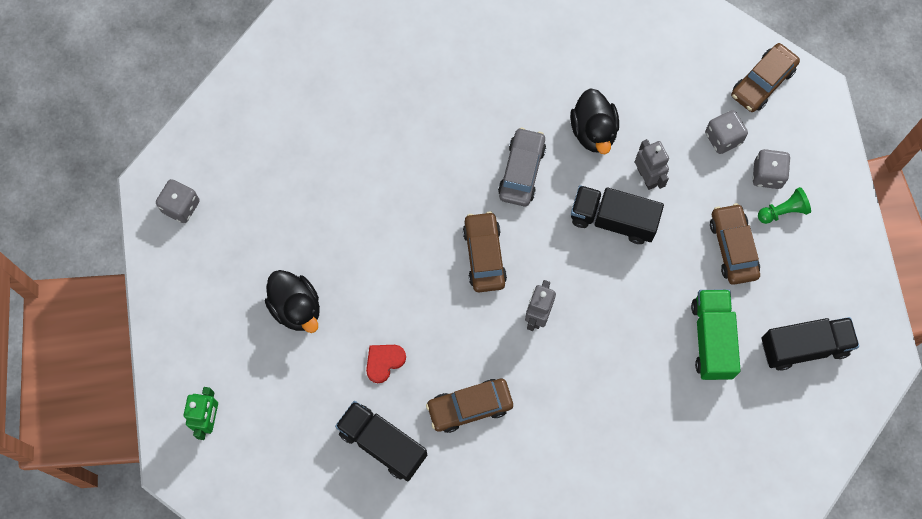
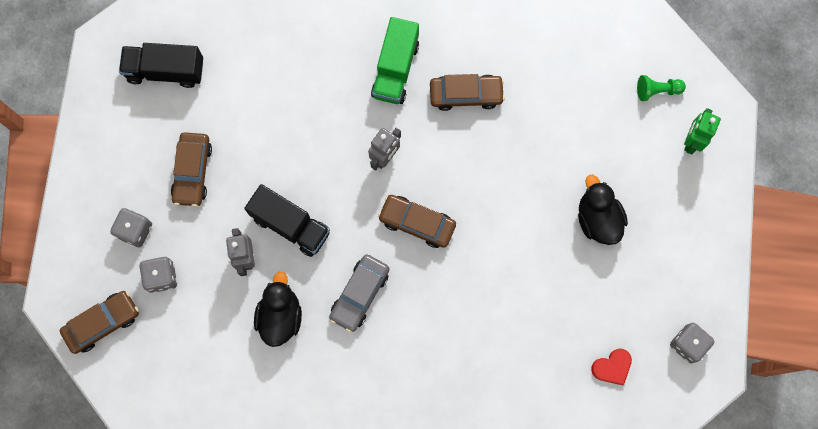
camera: 165 degrees left, 5 degrees up
black truck [335,401,427,481] -> none
red heart [366,345,406,383] -> red heart moved to [591,348,632,385]
brown car [463,211,507,292] -> brown car turned 105 degrees clockwise [378,195,456,248]
green truck [691,289,741,380] -> green truck moved to [371,17,419,104]
green pawn [758,187,811,224] -> green pawn moved to [637,75,686,101]

